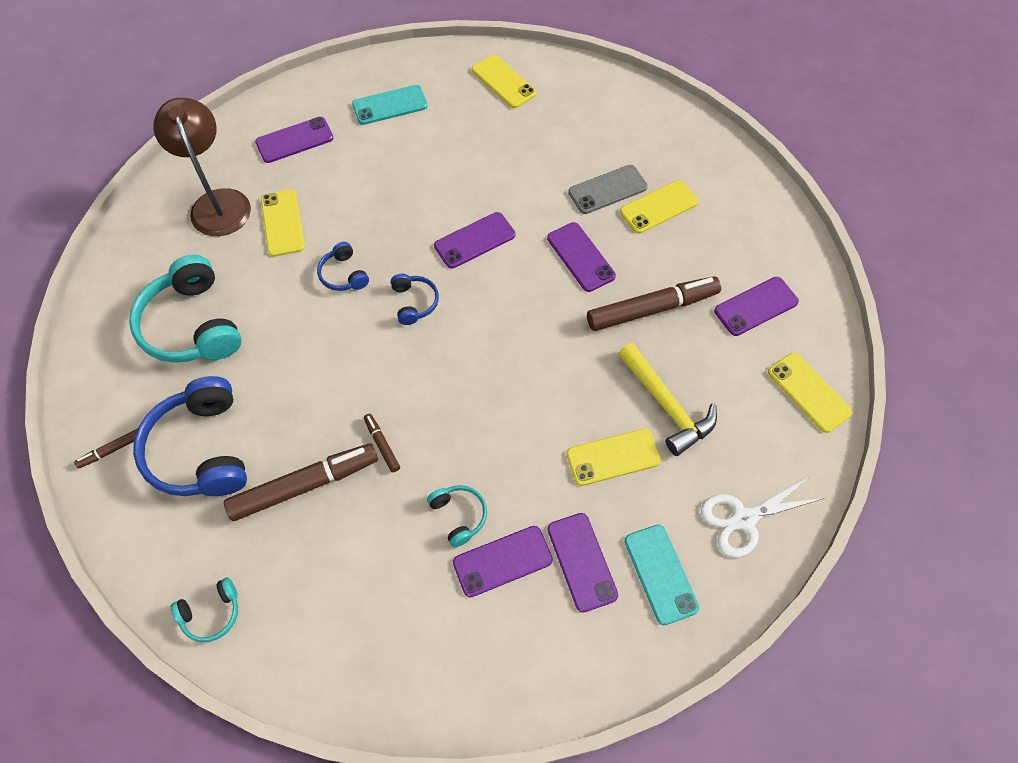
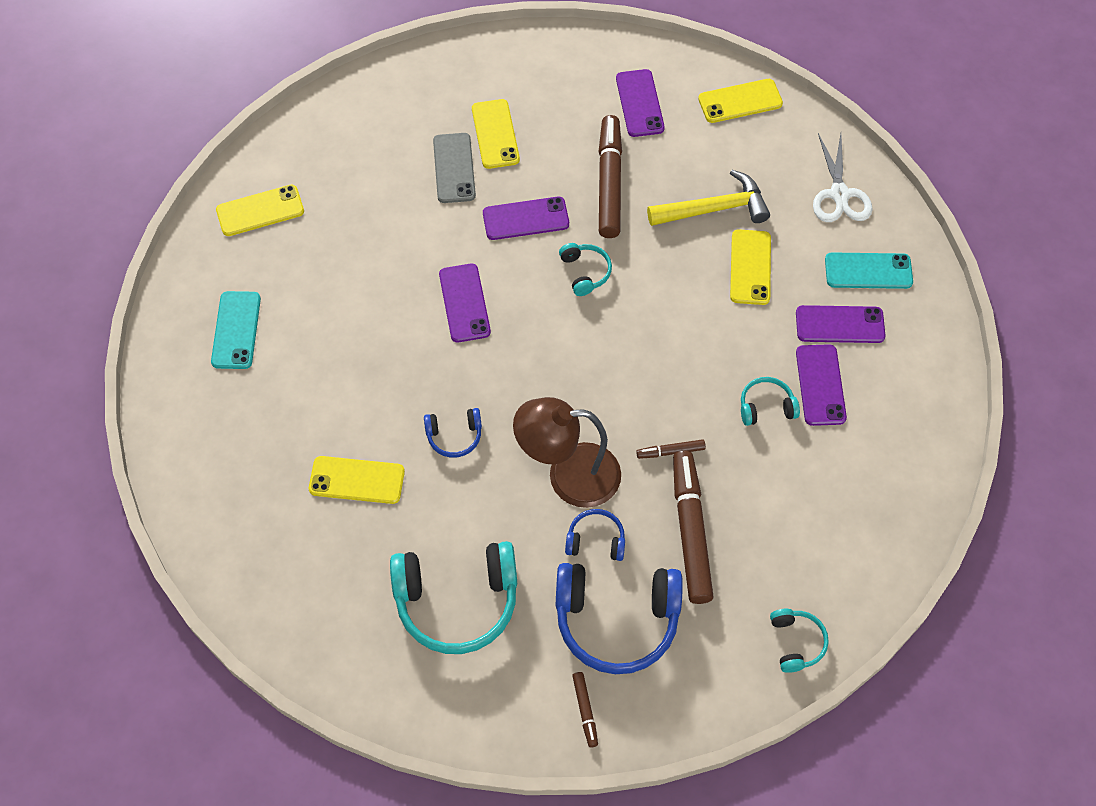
camera: 70 degrees left, 0 degrees up
brown lamp [153,98,251,236] -> brown lamp moved to [513,397,621,508]
purple phone [255,117,333,163] -> none
blue headphones [391,274,439,325] -> blue headphones moved to [565,509,625,561]
none -> turquoise headphones [559,243,612,296]

